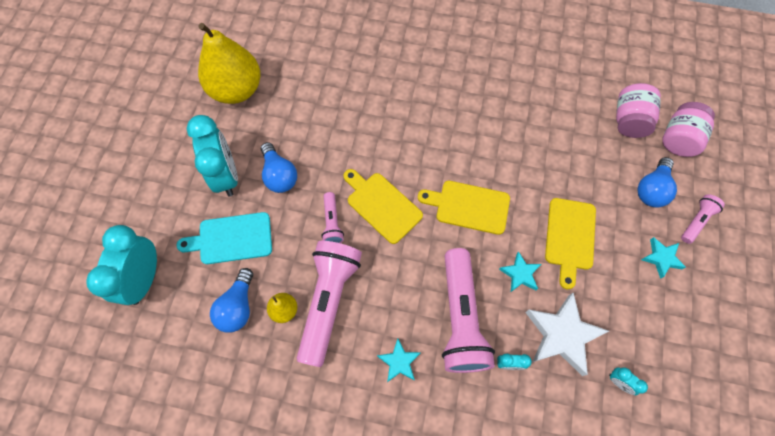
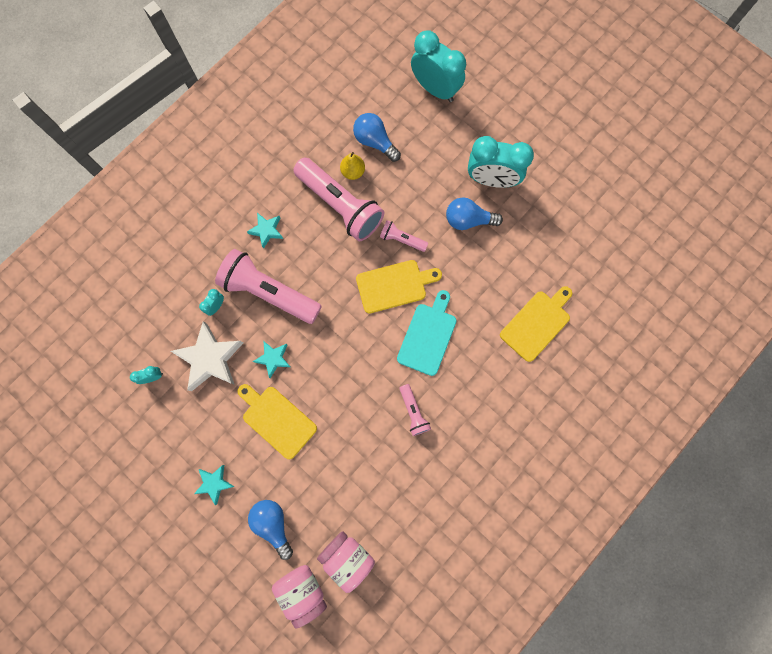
camera: 120 degrees right, 10 degrees up
turquoise cutting board [176,212,272,264] -> turquoise cutting board moved to [397,290,457,376]
yellow pear [198,23,260,104] -> none
yellow cutting board [418,181,510,235] -> yellow cutting board moved to [500,286,572,362]
pink flashlight [681,194,725,244] -> pink flashlight moved to [400,384,431,436]

